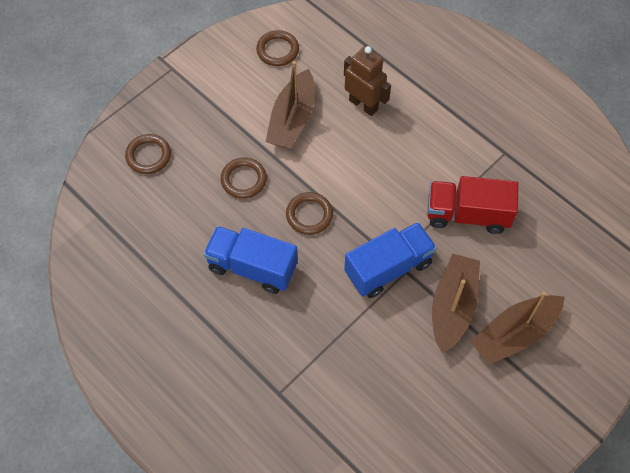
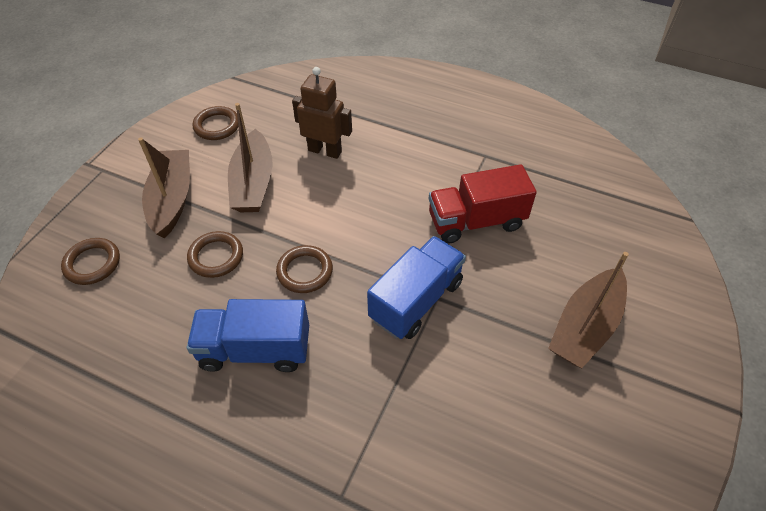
camera: 20 degrees left, 10 degrees down
brown boat [432,254,480,353] -> brown boat moved to [138,137,190,238]

